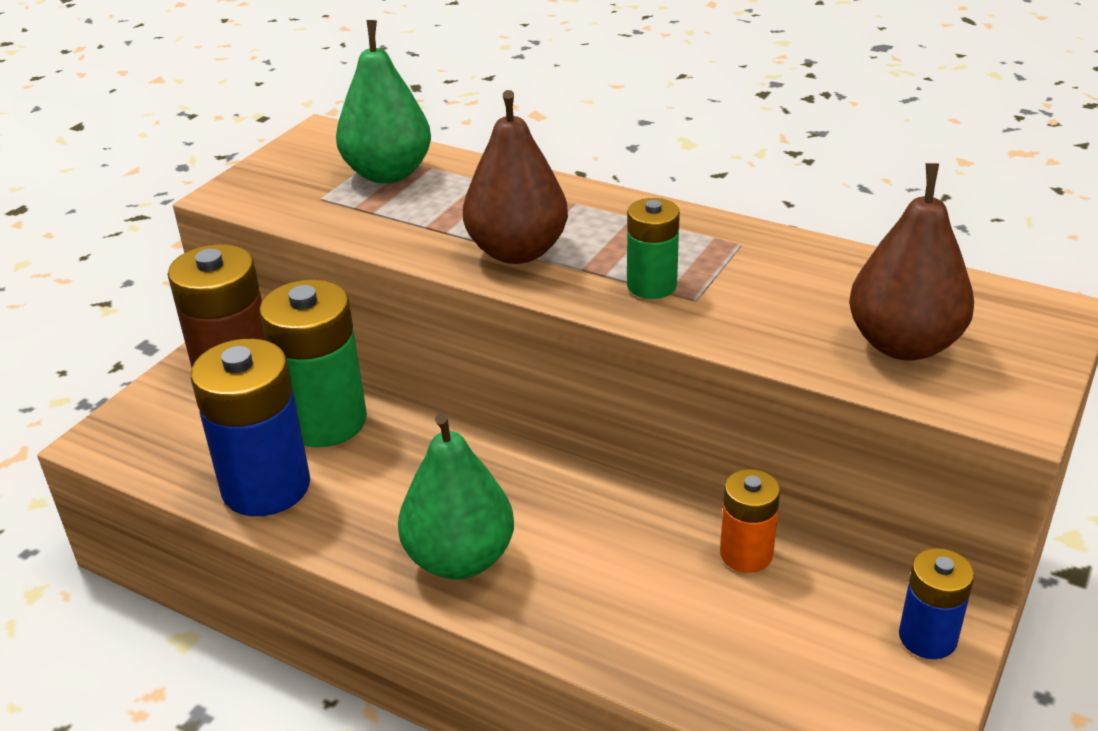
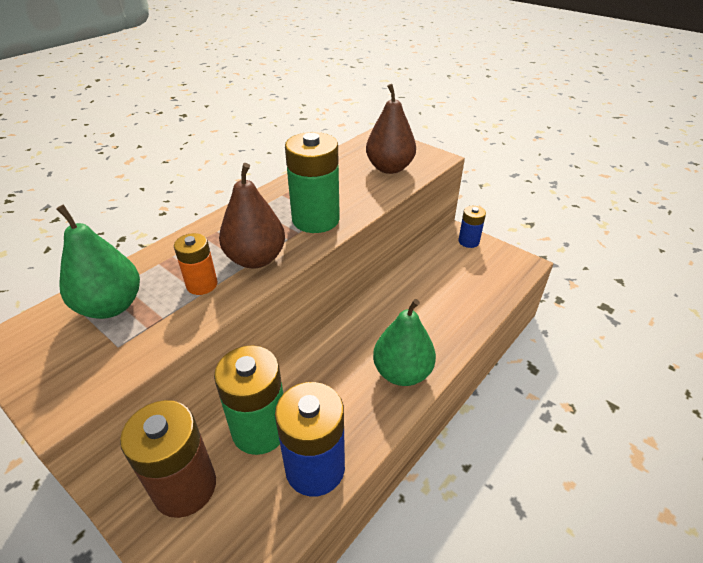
camera: 80 degrees left, 5 degrees up
green battery [627,198,680,299] -> green battery [285,132,340,233], size x1.82
orange battery [720,469,780,573] -> orange battery moved to [174,233,218,295]

